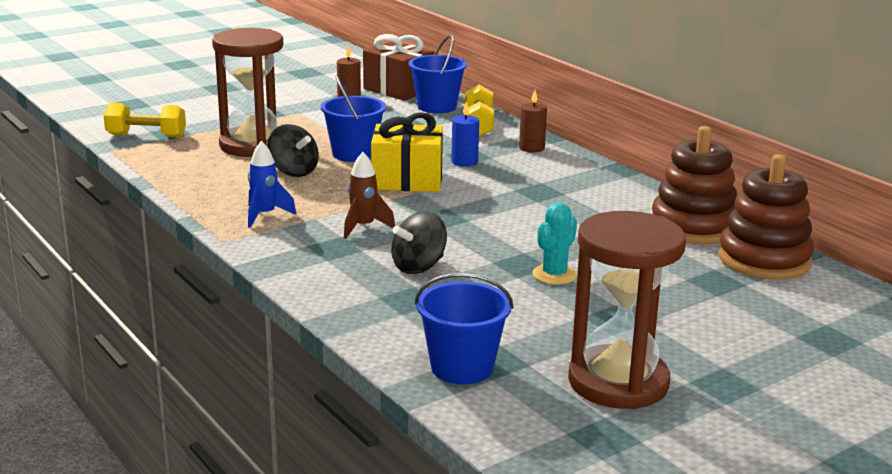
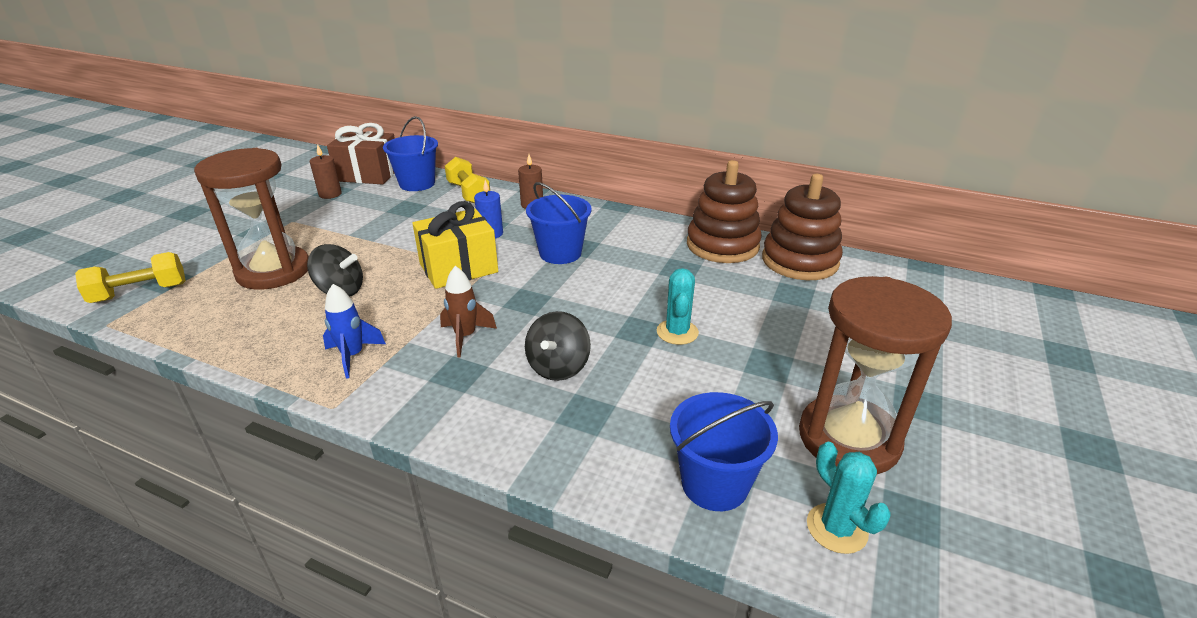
camera: 30 degrees left, 10 degrees up
blue bucket [321,75,386,162] -> blue bucket moved to [526,182,592,264]
none -> turquoise cactus [807,442,891,554]

